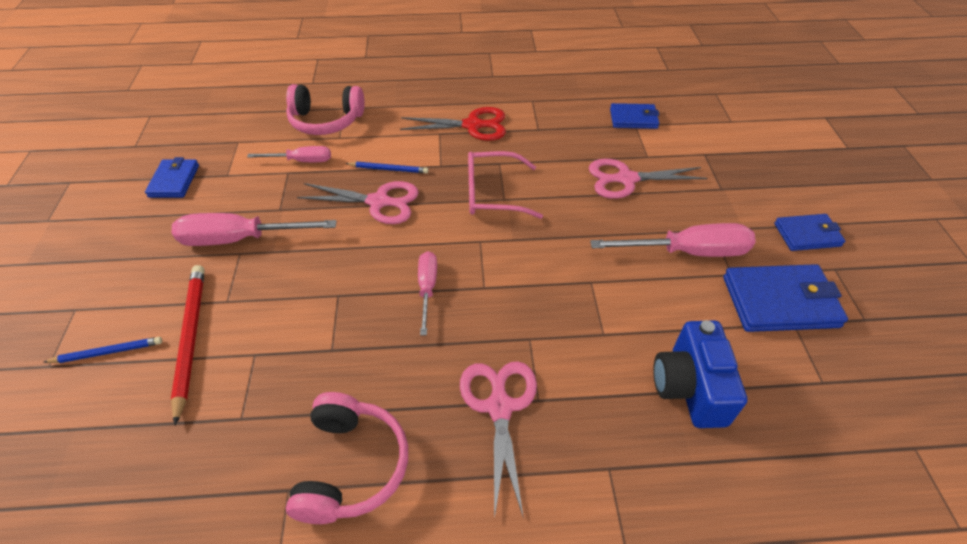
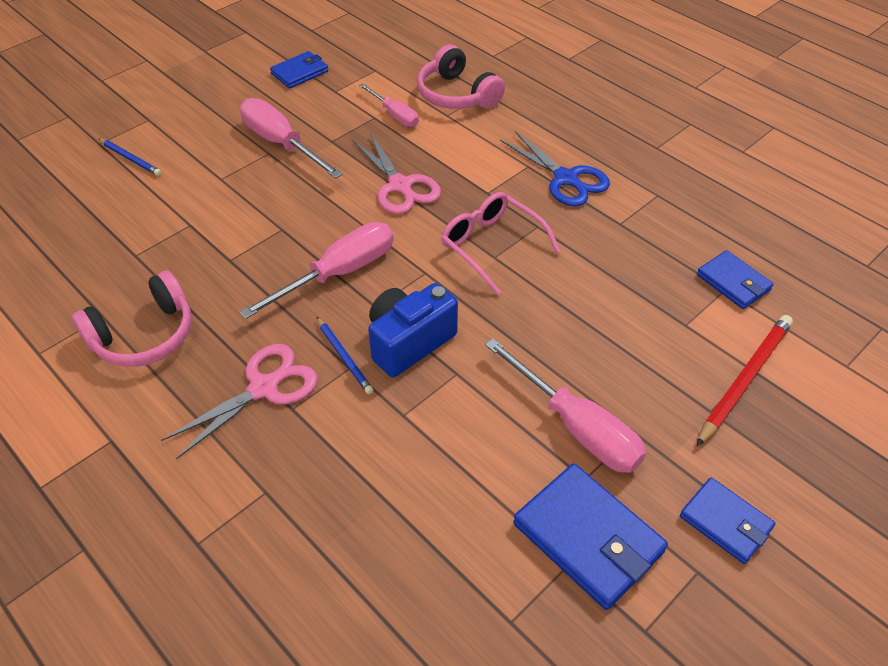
camera: 50 degrees right, 0 degrees up
red pencil [171,265,205,425] -> red pencil moved to [697,315,793,446]
blue pencil [345,162,428,173] -> blue pencil moved to [317,317,373,394]
red scissors [400,107,506,141] -> blue scissors [500,130,610,207]
pink screwdriver [418,251,437,336] -> pink screwdriver [239,222,394,319], size x1.70
pink scissors [589,159,708,199] -> none
blue camera [653,320,747,428] -> blue camera moved to [368,283,458,377]

